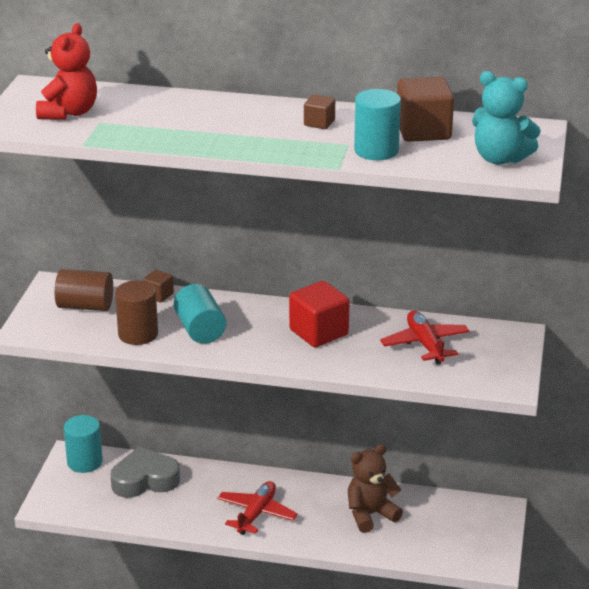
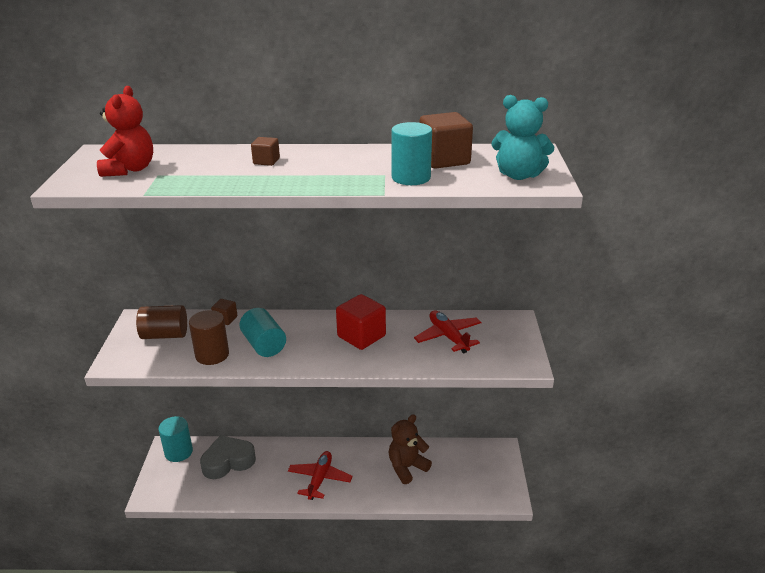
camera: 10 degrees left, 0 degrees up
brown cube [304,94,335,129] -> brown cube moved to [251,137,280,166]

